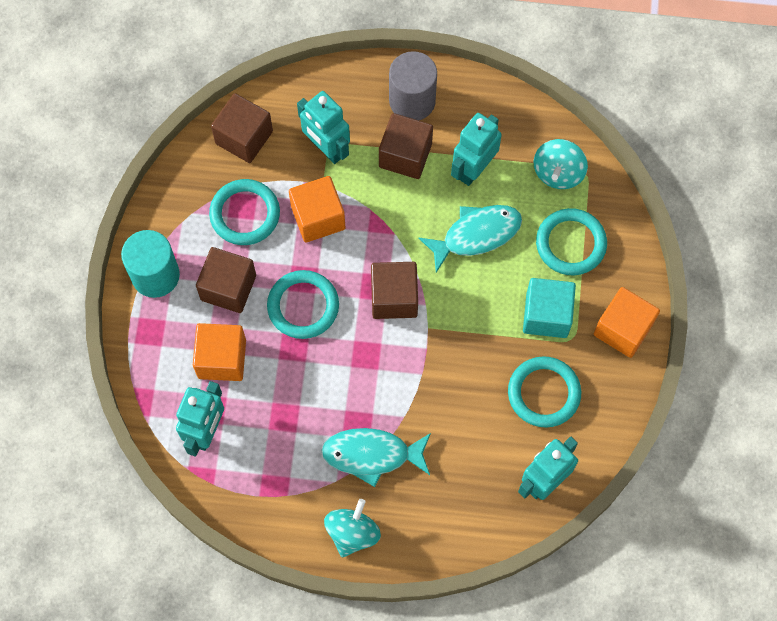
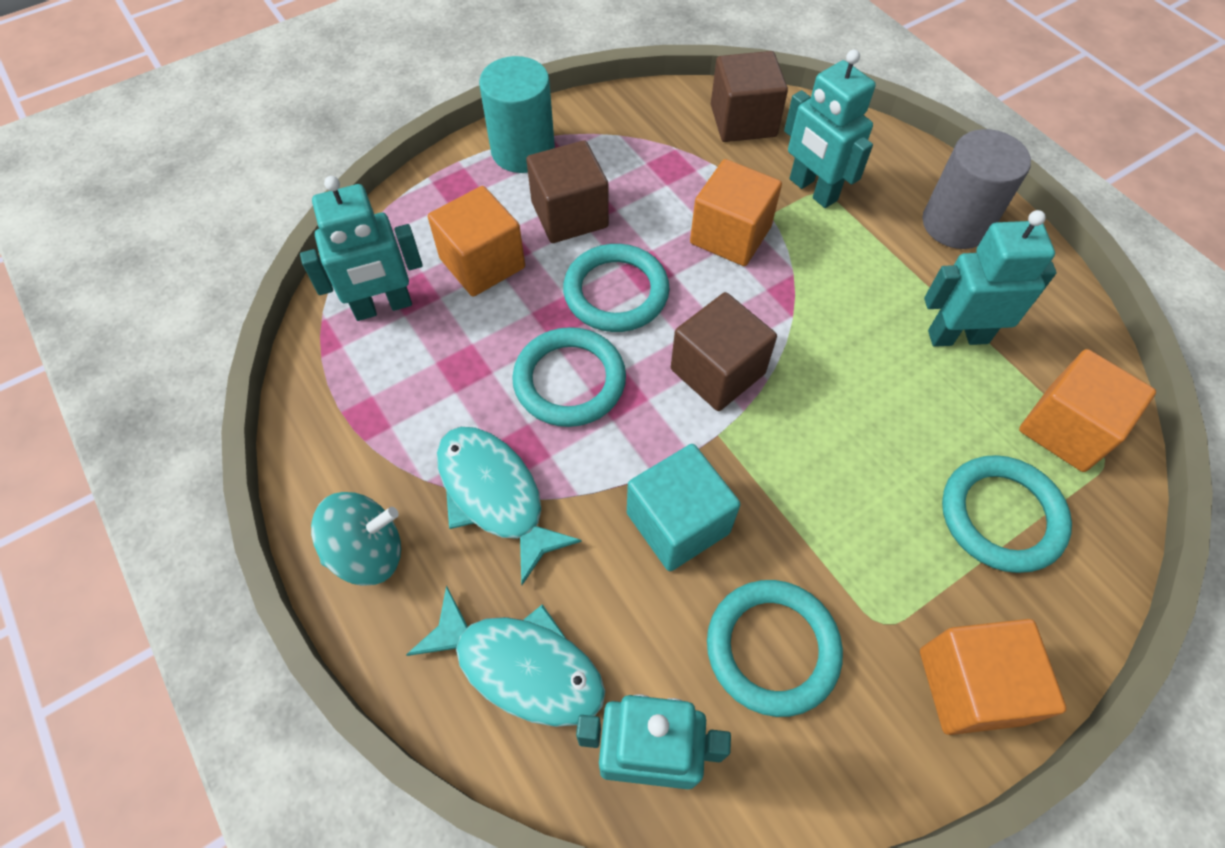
camera: 50 degrees right, 10 degrees down
turquoise ring [209,179,280,245] -> turquoise ring moved to [512,327,626,427]
turquoise robot [297,91,350,164] -> turquoise robot turned 45 degrees counterclockwise [784,50,876,208]
brown cube [379,113,433,179] -> none
turquoise fish [418,205,522,273] -> turquoise fish moved to [406,585,605,727]
turquoise cube [523,278,576,338] -> turquoise cube moved to [627,444,741,571]
turquoise spinning top [533,139,588,189] -> orange cube [1019,349,1156,472]

